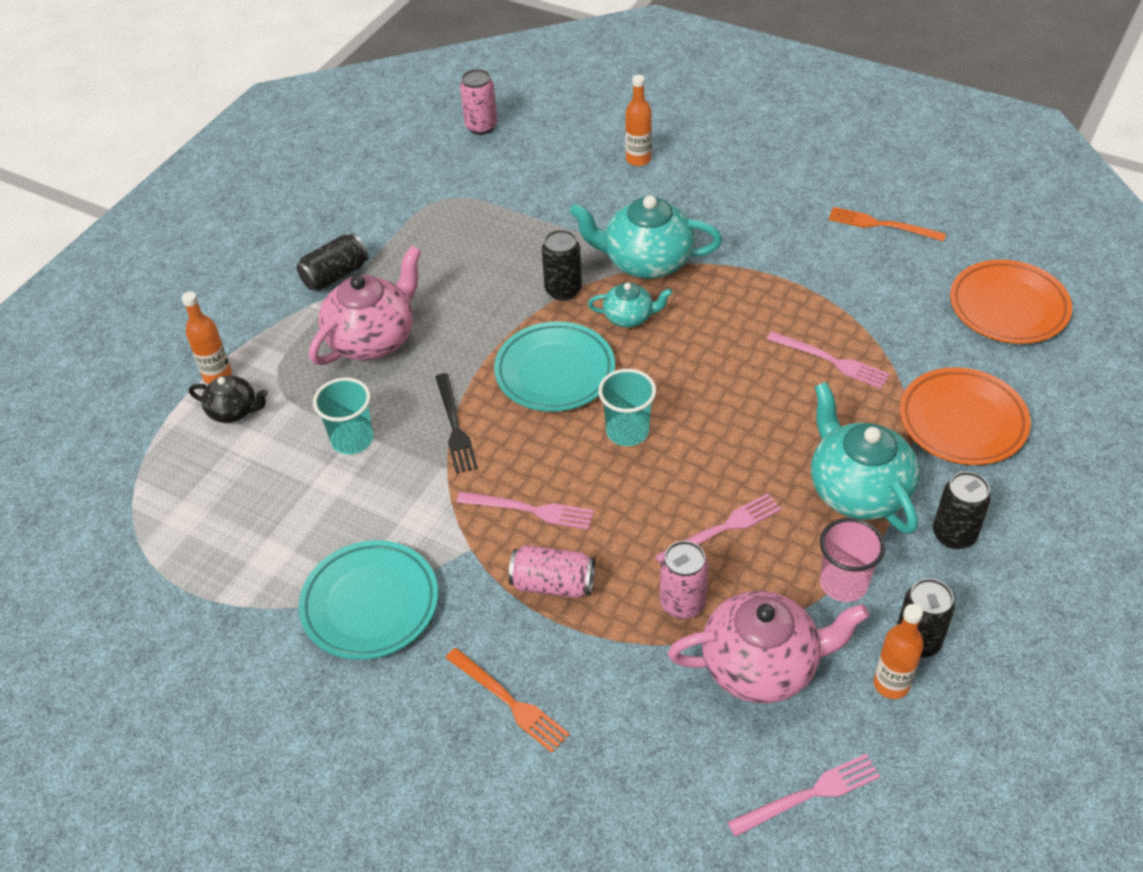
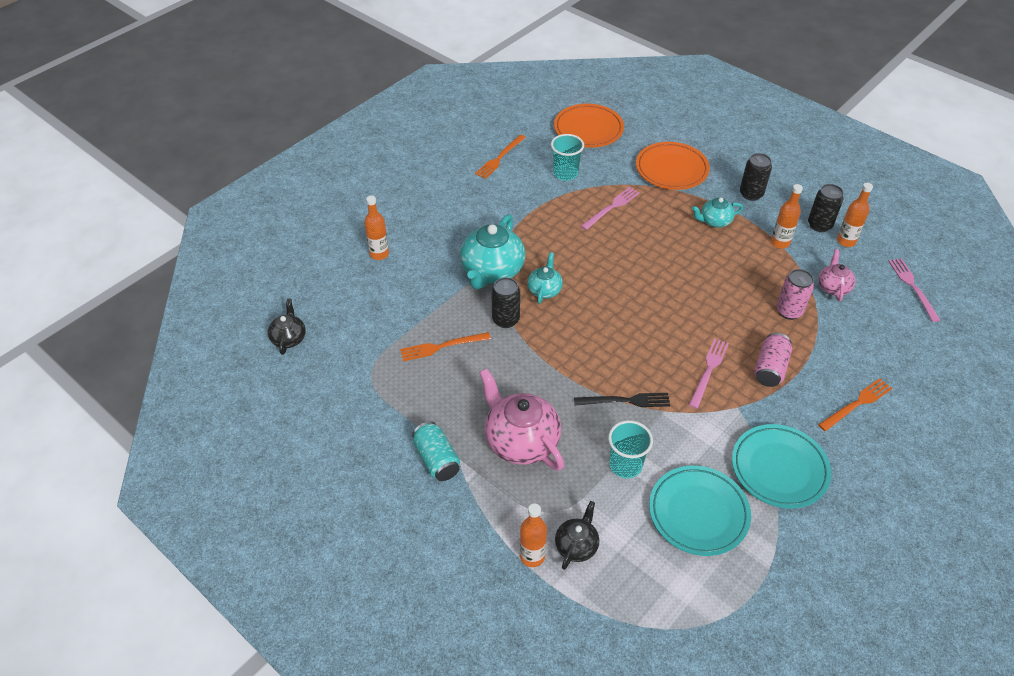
camera: 80 degrees left, 0 degrees up
black can [296,233,368,291] -> turquoise can [412,421,460,481]
pink can [460,69,497,135] -> black teapot [268,299,306,355]
turquoise plate [494,321,615,412] -> turquoise plate moved to [649,466,751,556]
turquoise cup [598,369,656,446] -> turquoise cup moved to [551,134,584,180]
pink fork [655,493,782,564] -> none
pink teapot [668,591,869,703] -> pink teapot [818,249,855,301], size x0.54
turquoise teapot [811,382,920,534] -> turquoise teapot [692,198,743,228], size x0.54
pink cup [820,518,885,602] -> orange bottle [771,184,803,249]
none -> orange fork [400,332,491,361]

